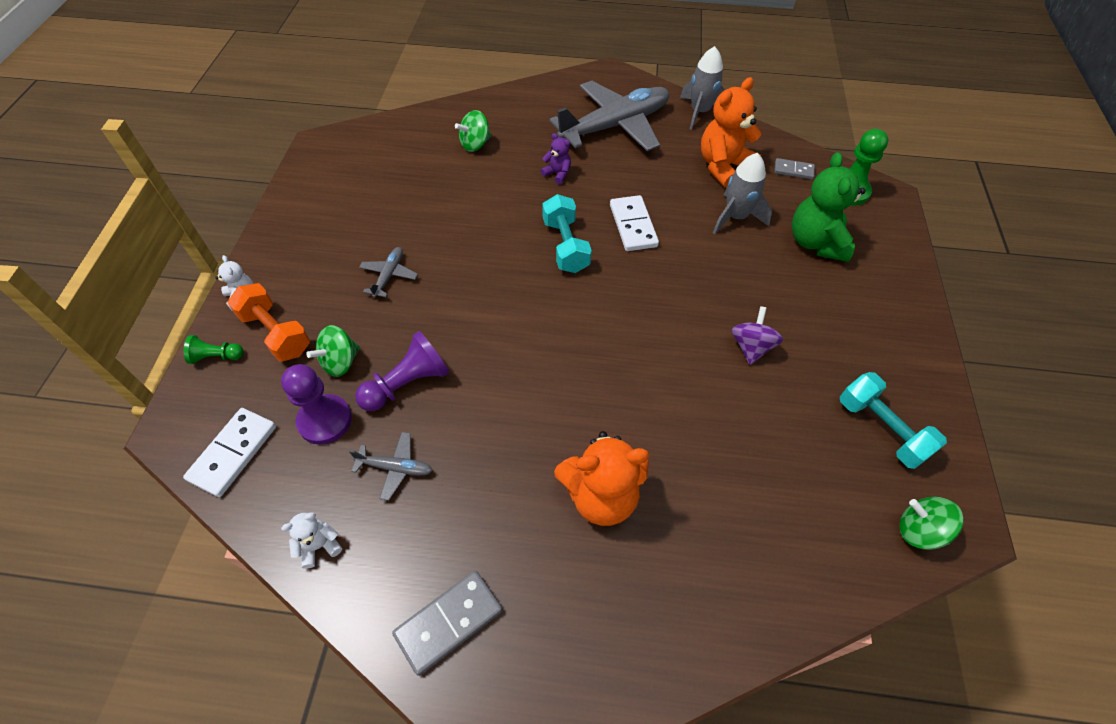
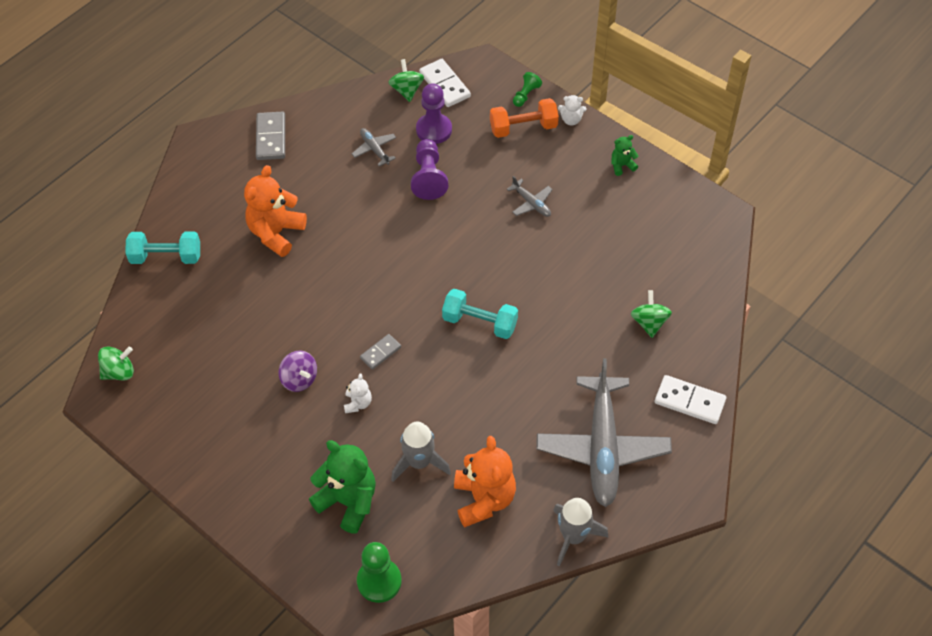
camera: 125 degrees right, 0 degrees up
white teddy bear [281,512,342,569] -> white teddy bear moved to [344,374,372,413]
green spinning top [306,325,360,377] -> green spinning top moved to [388,59,424,102]
grey plane [349,432,433,501] -> grey plane turned 105 degrees clockwise [352,128,396,166]
purple teddy bear [540,133,571,185] -> none
white domino [610,195,659,251] -> white domino moved to [655,375,726,424]
grey domino [774,158,815,179] -> grey domino moved to [360,334,401,370]
turquoise dumbbell [840,372,947,469] -> turquoise dumbbell moved to [126,232,200,264]
none -> green teddy bear [611,135,639,176]

